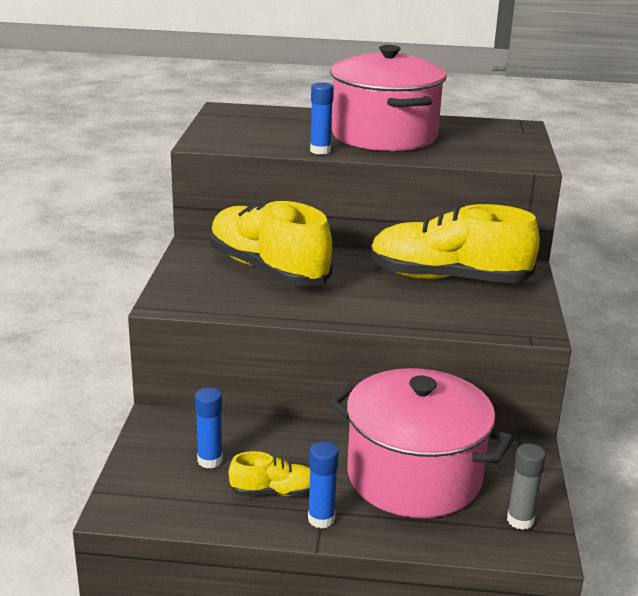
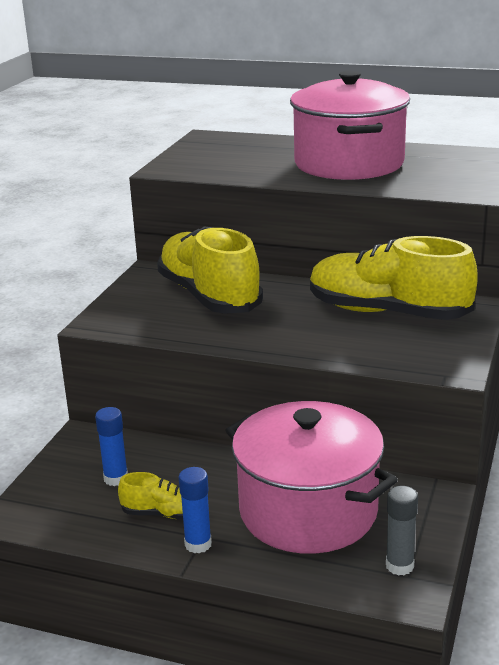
camera: 15 degrees right, 0 degrees up
blue glue stick [310,82,334,155] -> none

